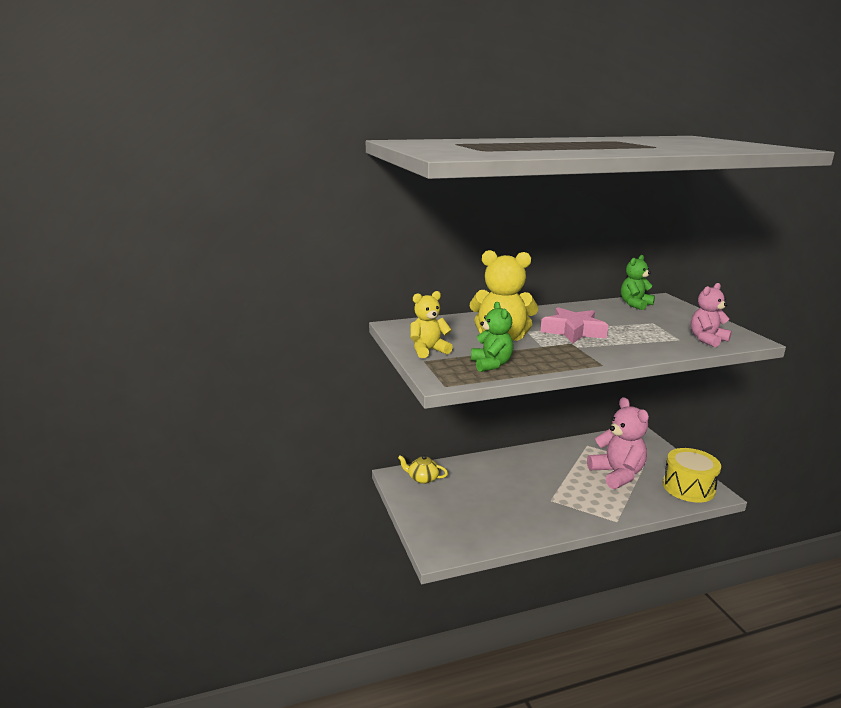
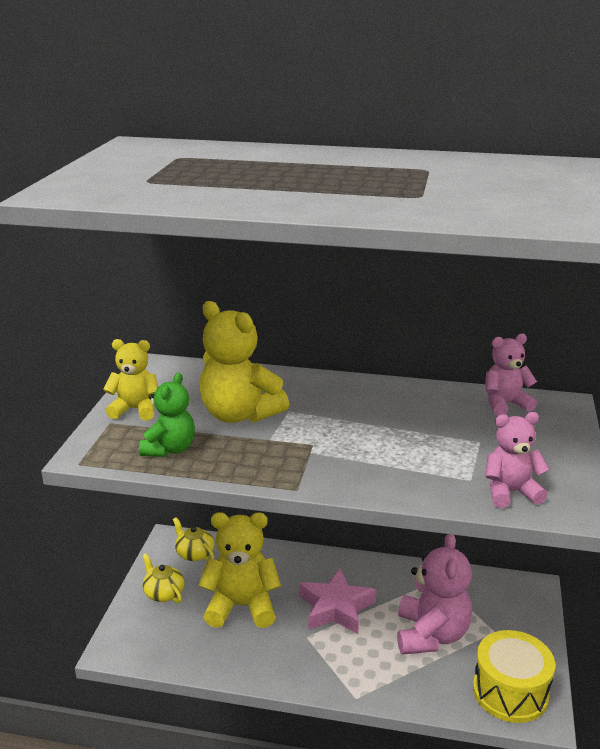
camera: 30 degrees right, 5 degrees up
pink star [540,307,608,343] -> pink star moved to [299,568,377,634]
green teddy bear [621,255,655,310] -> pink teddy bear [485,333,537,416]
none -> yellow teapot [142,553,184,603]
none -> yellow teddy bear [198,512,281,628]

